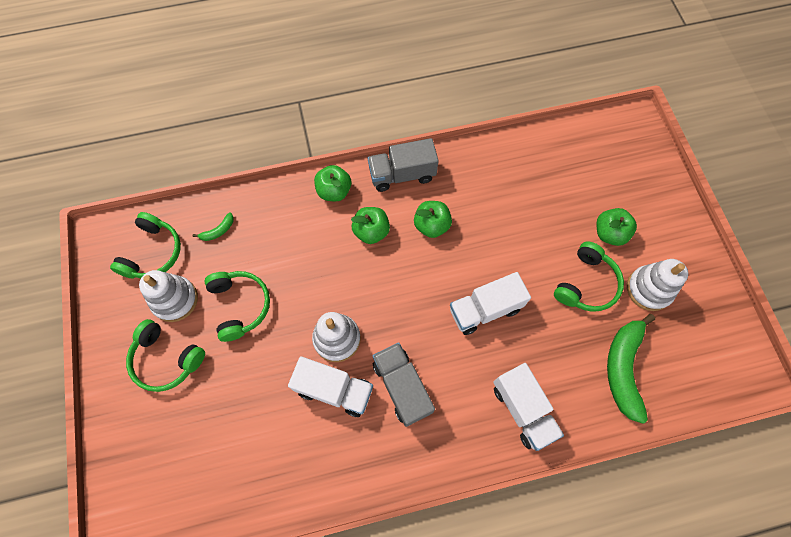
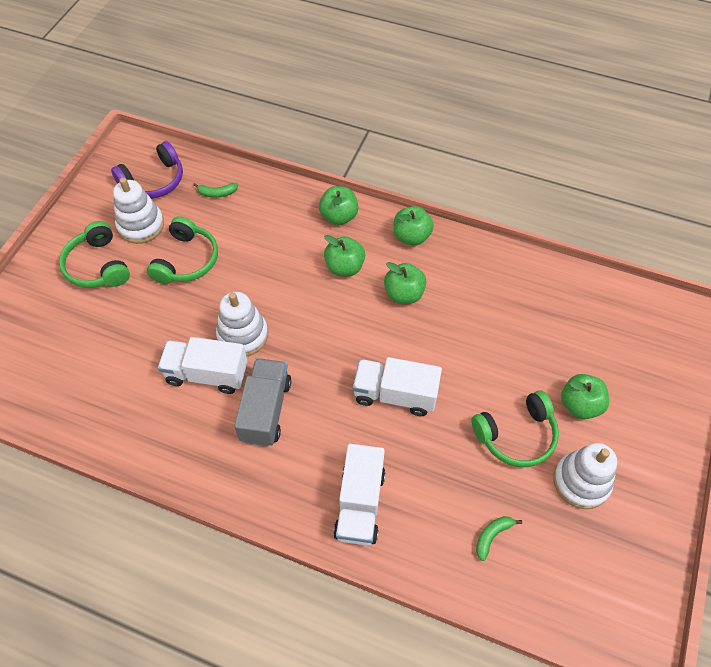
camera: 35 degrees right, 10 degrees down
green headphones [110,212,181,279] -> purple headphones [111,141,183,199]
white truck [288,356,373,417] -> white truck turned 135 degrees clockwise [158,337,248,394]
grey truck [368,138,439,192] -> green apple [393,206,434,246]
green banana [607,314,655,424] -> green banana [476,516,522,561], size x0.44

